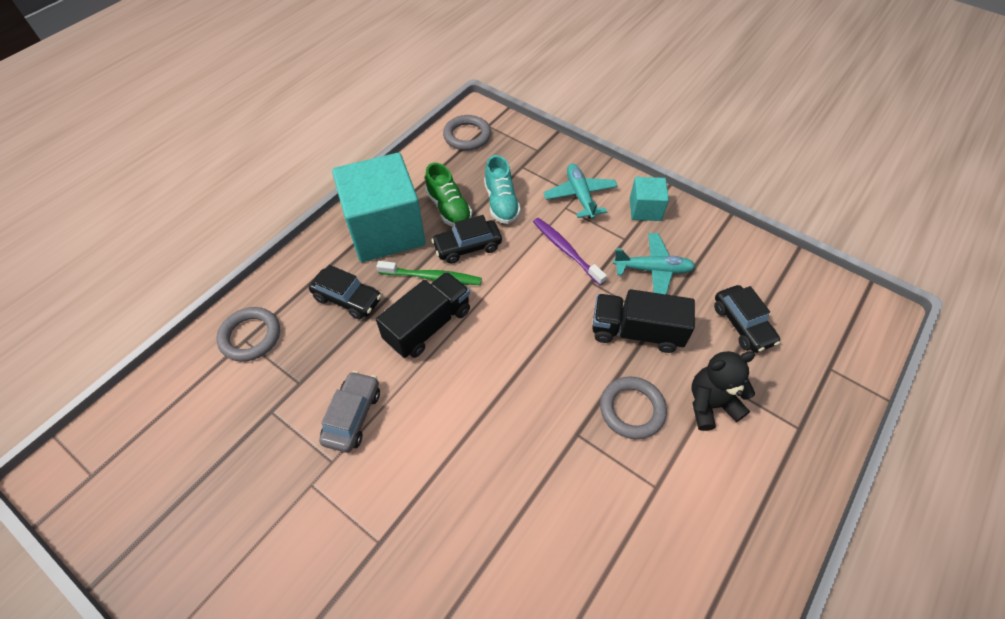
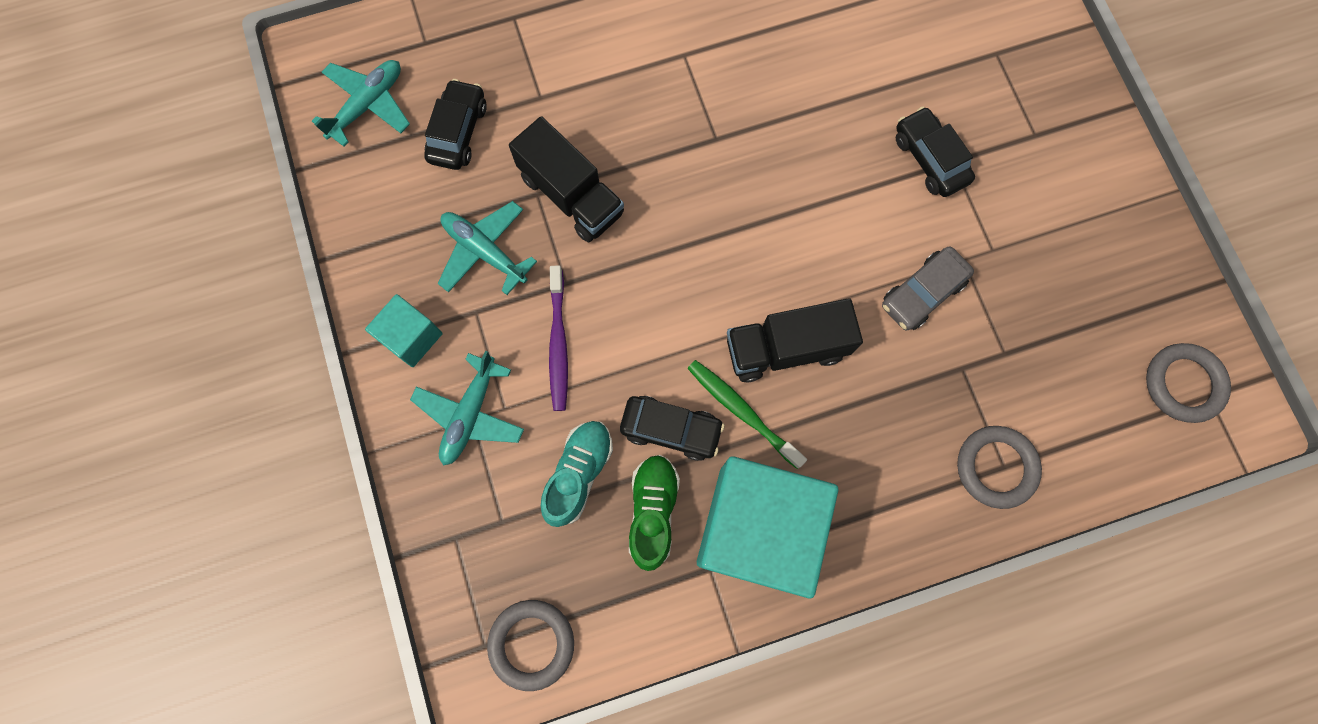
camera: 145 degrees left, 20 degrees up
black car [309,265,382,319] -> black car moved to [896,107,975,197]
grey ring [600,377,667,439] -> grey ring moved to [1146,343,1231,423]
black teddy bear [691,351,755,431] -> none
none -> turquoise plane [312,60,410,147]

